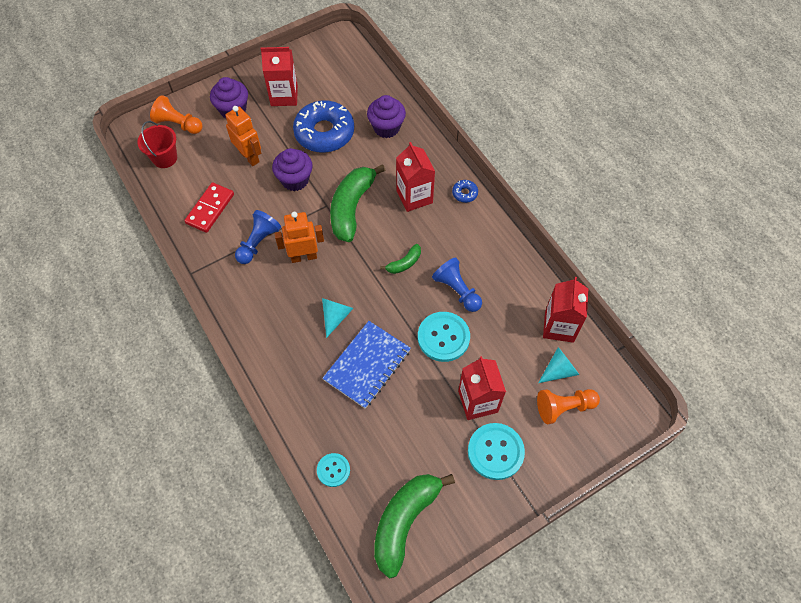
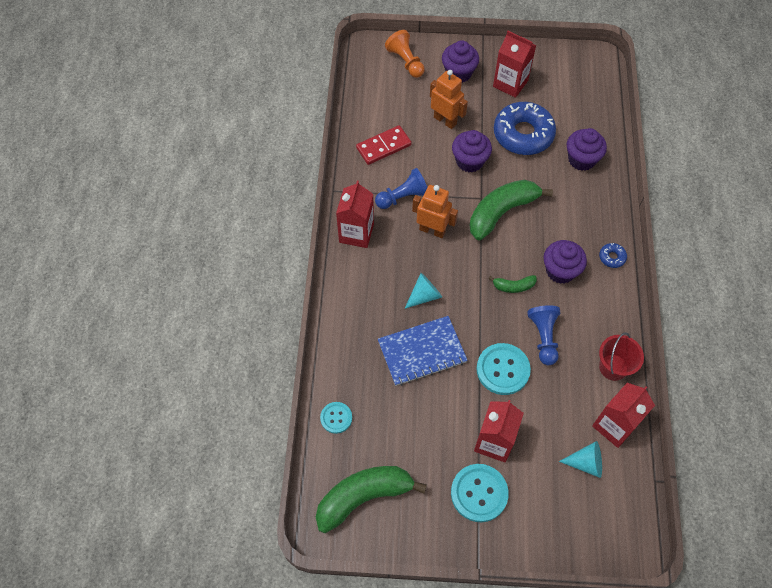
camera: 35 degrees right, 0 degrees up
red bucket [137,121,177,168] -> red bucket moved to [599,332,644,381]
orange robot [225,106,261,166] -> orange robot turned 45 degrees counterclockwise [430,70,468,129]
red carton [396,142,435,212] -> red carton moved to [336,181,374,248]
orange pawn [537,389,600,424] -> none
none -> purple cupcake [544,240,587,284]

